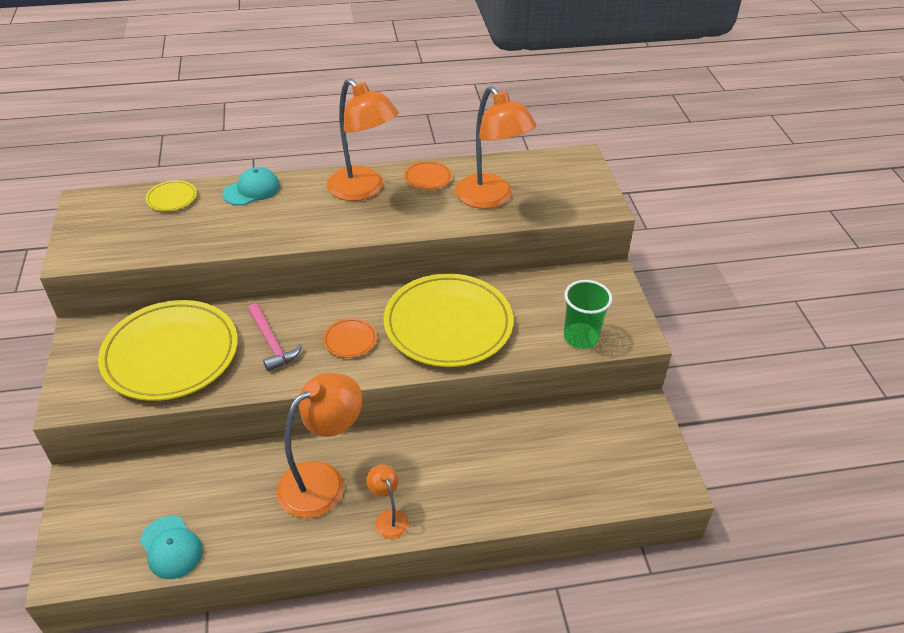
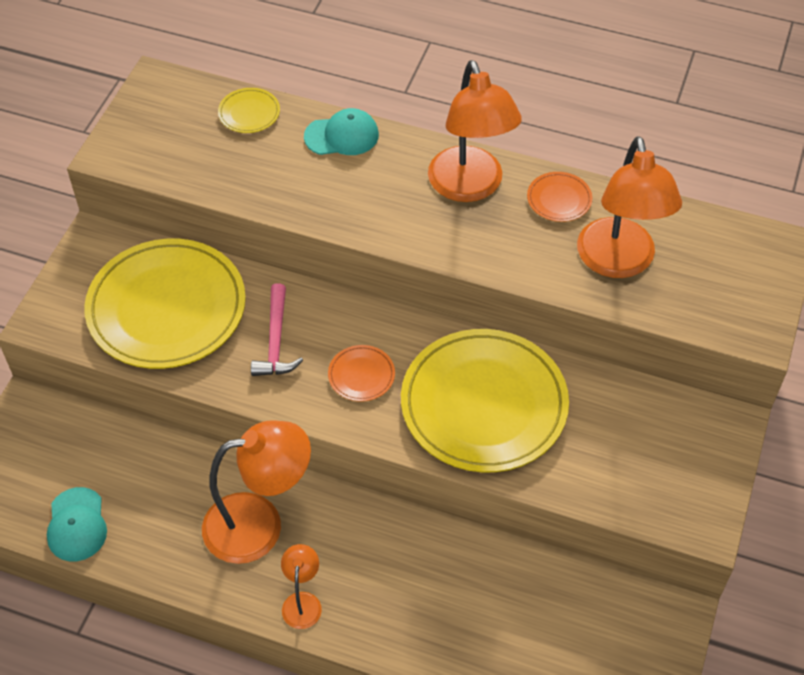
camera: 30 degrees right, 10 degrees up
green cup [564,280,612,349] -> none

